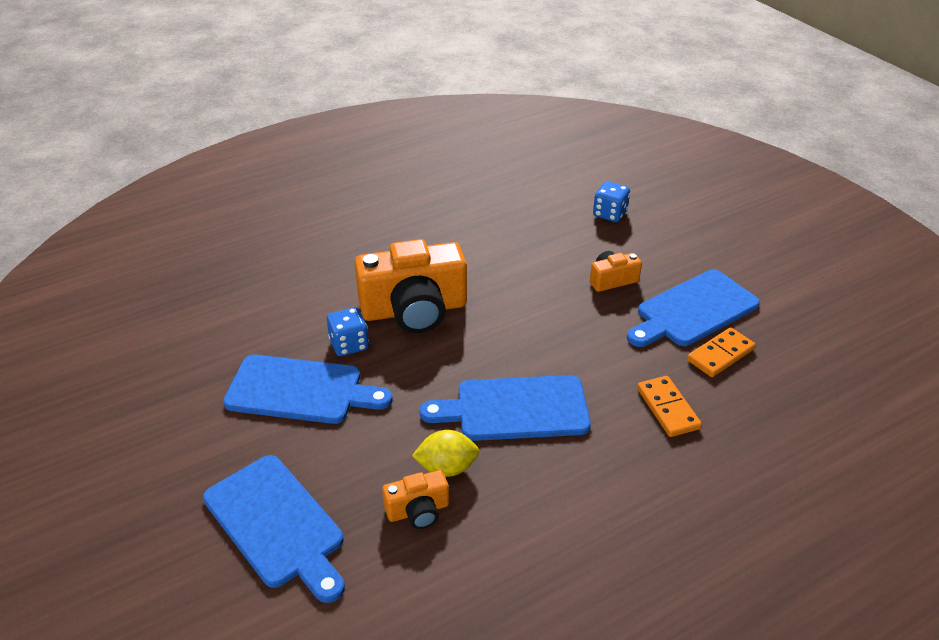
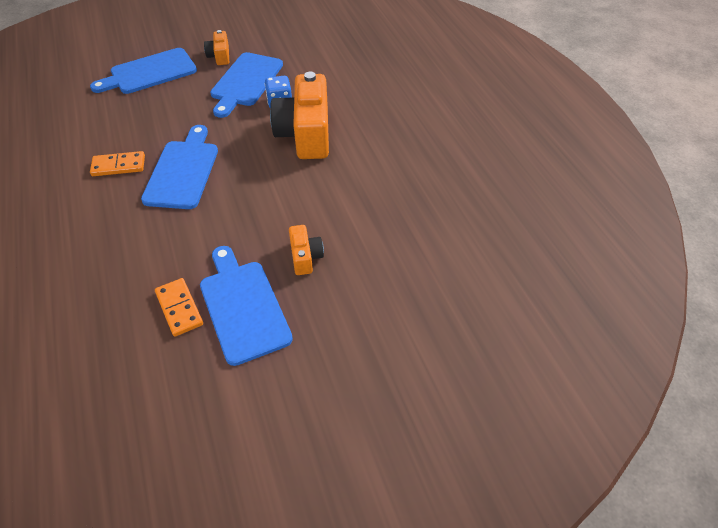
camera: 100 degrees right, 10 degrees up
orange camera [382,470,449,529] -> orange camera moved to [204,30,229,65]
yellow lemon [412,430,479,477] -> none
blue dice [593,181,630,222] -> none
orange domino [637,376,702,437] -> orange domino moved to [90,151,145,176]

